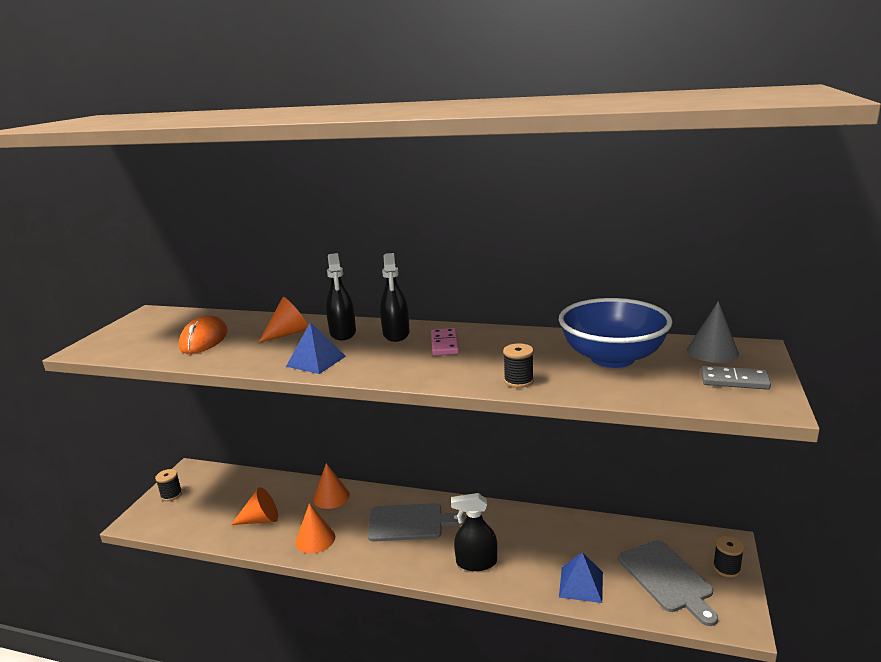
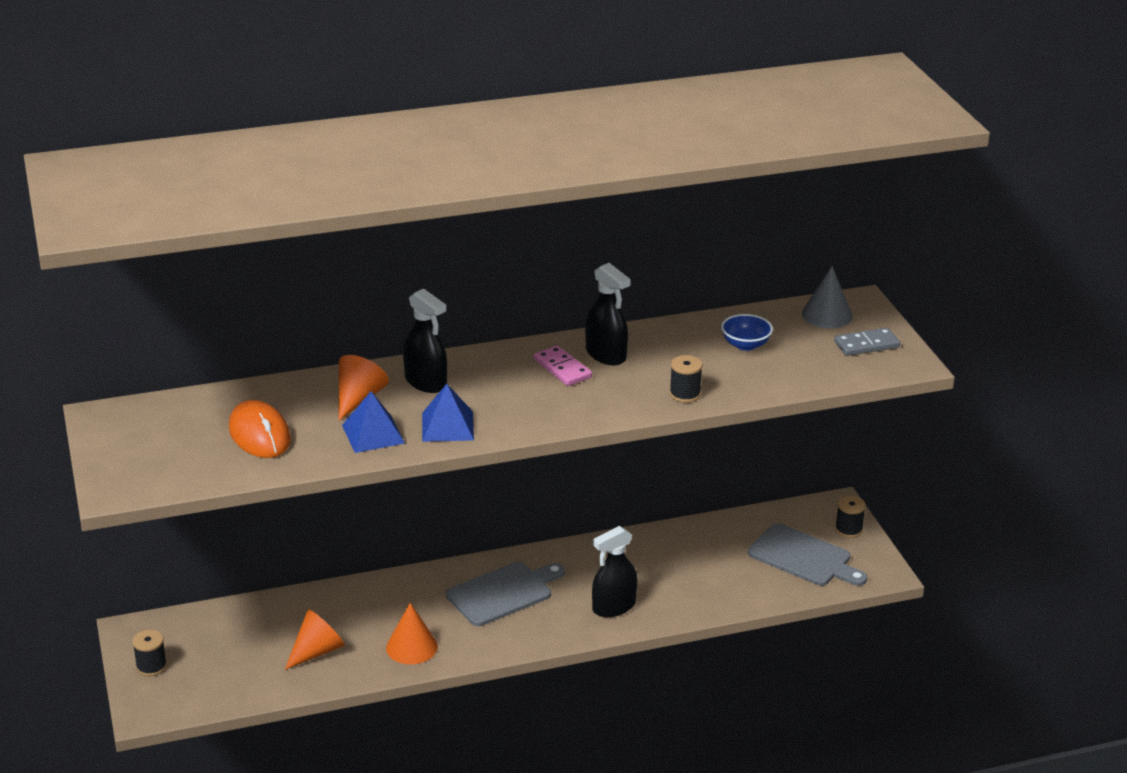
camera: 35 degrees left, 10 degrees up
orange cone [313,463,350,509] -> none
black spray bottle [380,253,410,342] -> black spray bottle moved to [585,263,631,365]
blue bowl [559,298,672,368] -> blue bowl [721,314,773,351], size x0.45
blue pyramid [559,552,603,603] -> blue pyramid moved to [342,391,405,453]

